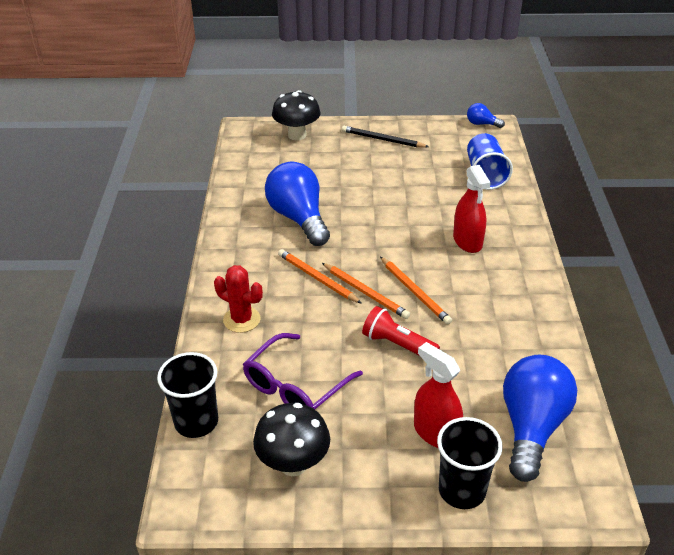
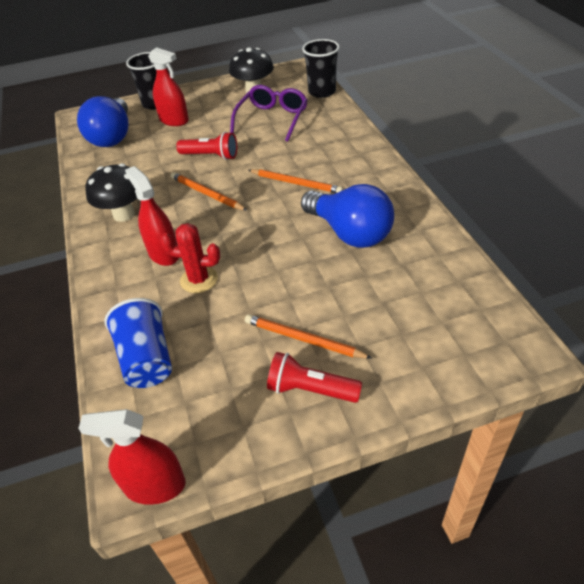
camera: 165 degrees right, 5 degrees up
red cactus [214,265,263,333] -> red cactus moved to [160,223,220,293]
black mushroom [272,90,321,140] -> black mushroom moved to [85,163,137,222]
orange pencil [322,263,410,319] -> orange pencil moved to [245,315,373,359]
black pencil [342,126,429,148] -> red flashlight [267,352,362,403]
blue light bulb [467,103,505,128] -> red spray bottle [78,409,186,505]

